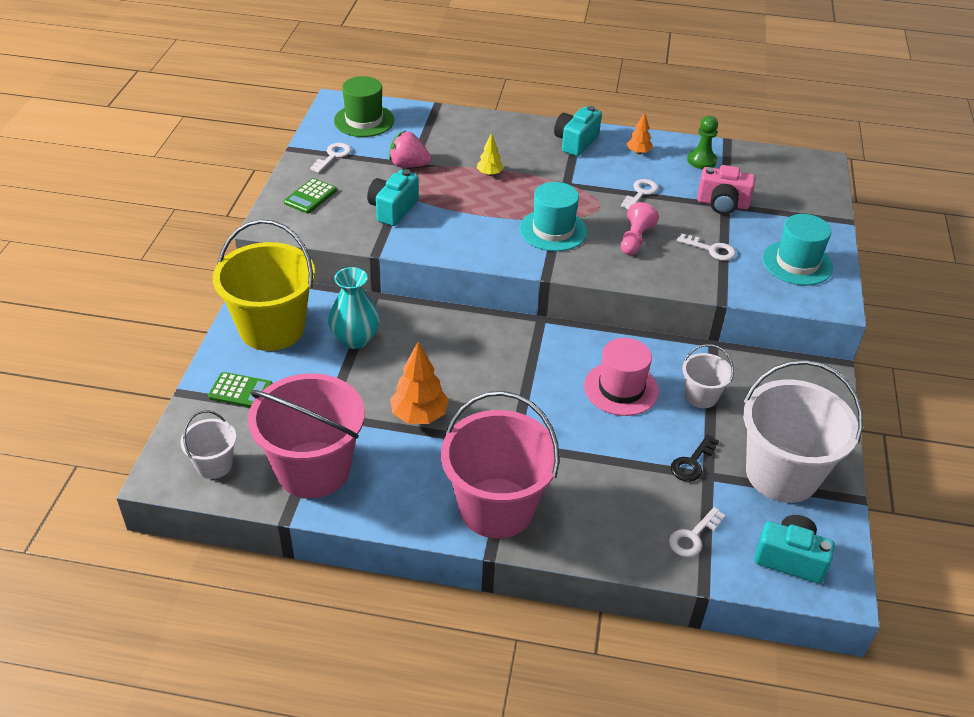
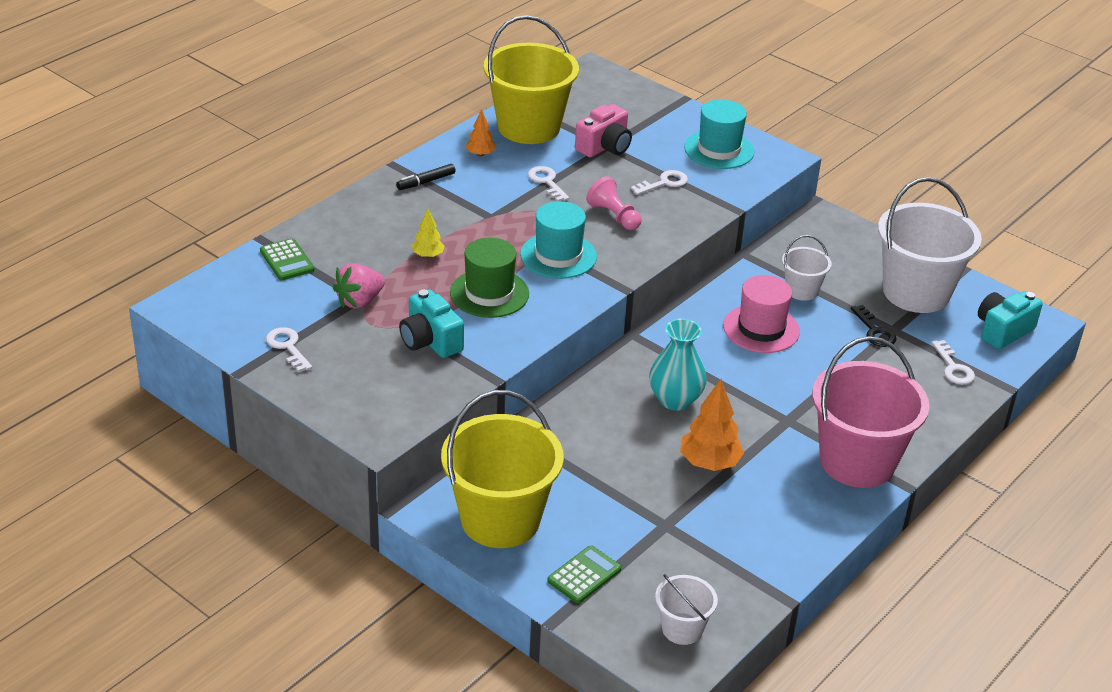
camera: 60 degrees left, 5 degrees down
pink bucket [248,373,365,498] -> none
green calculator [284,178,337,214] -> green calculator moved to [260,238,315,280]
turquoise vase [328,267,380,349] -> turquoise vase moved to [649,319,707,411]
green hat [334,76,394,137] -> green hat moved to [450,237,529,318]
turquoise camera [554,106,602,156] -> black marker [396,164,456,190]
green pawn [687,116,718,169] -> yellow bucket [484,15,579,144]

